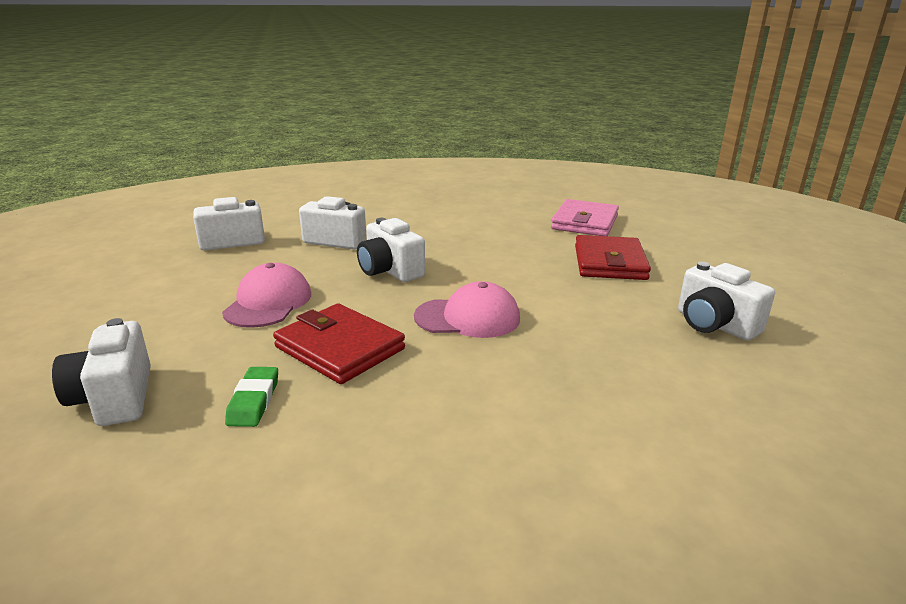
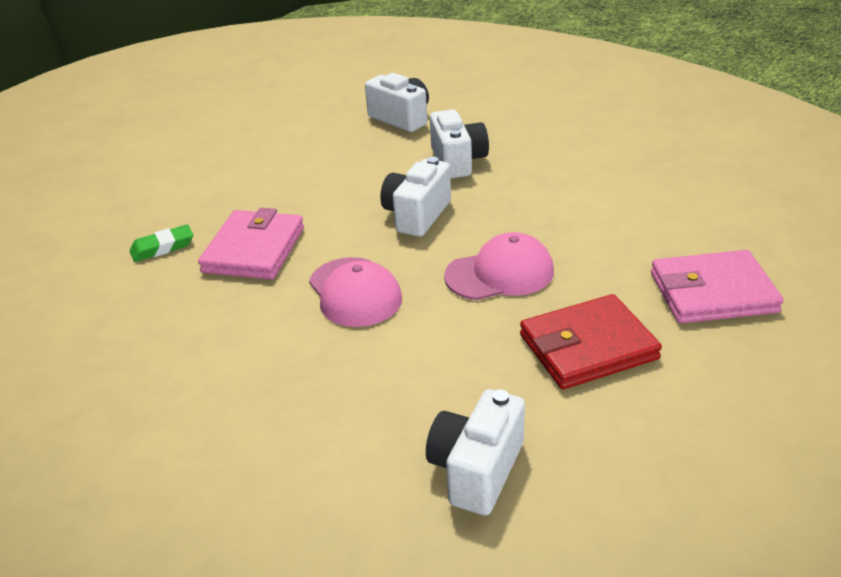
camera: 65 degrees right, 10 degrees up
white camera [52,318,151,426] -> none
pink cap [222,263,311,328] -> pink cap moved to [444,232,554,300]
red wallet [273,304,405,384] -> pink wallet [198,208,304,280]

